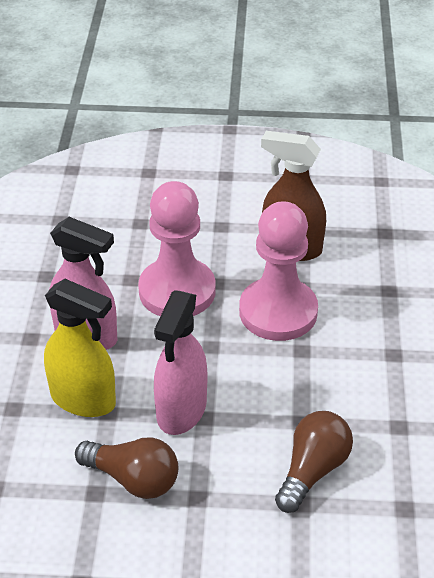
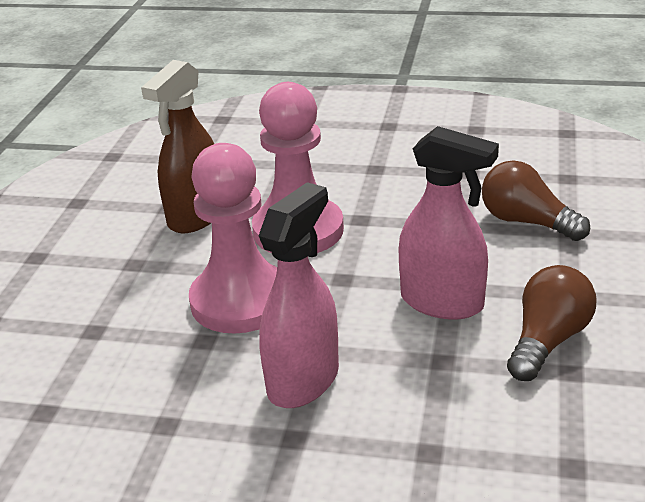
camera: 80 degrees left, 10 degrees down
yellow spray bottle [44,279,116,417] -> none

